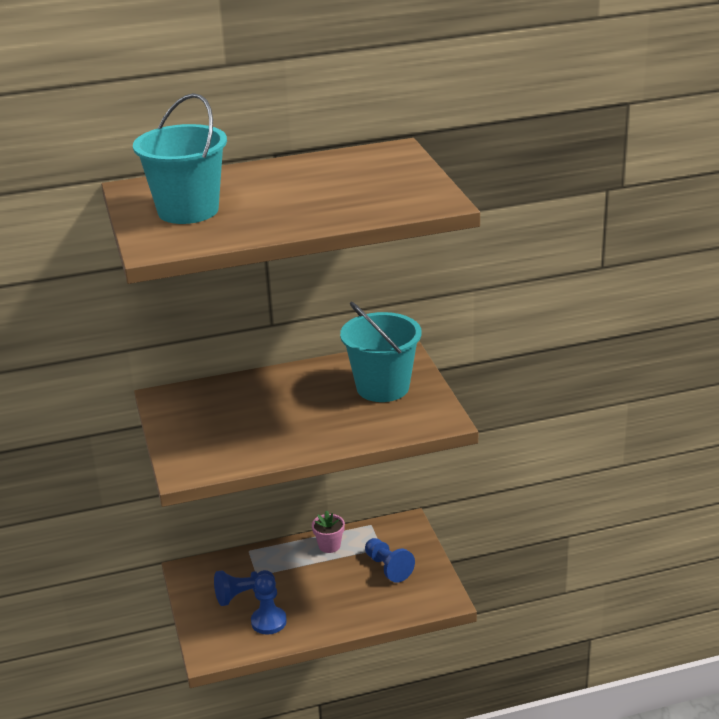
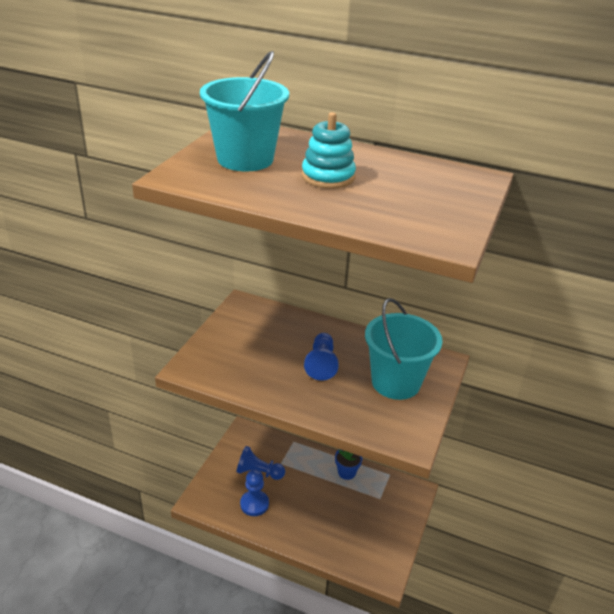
camera: 35 degrees right, 5 degrees up
pink flower pot [312,510,345,553] -> blue flower pot [335,449,362,480]
blue pawn [365,538,415,583] -> blue pawn moved to [304,333,339,381]
none -> turquoise stacking toy [302,112,356,189]

